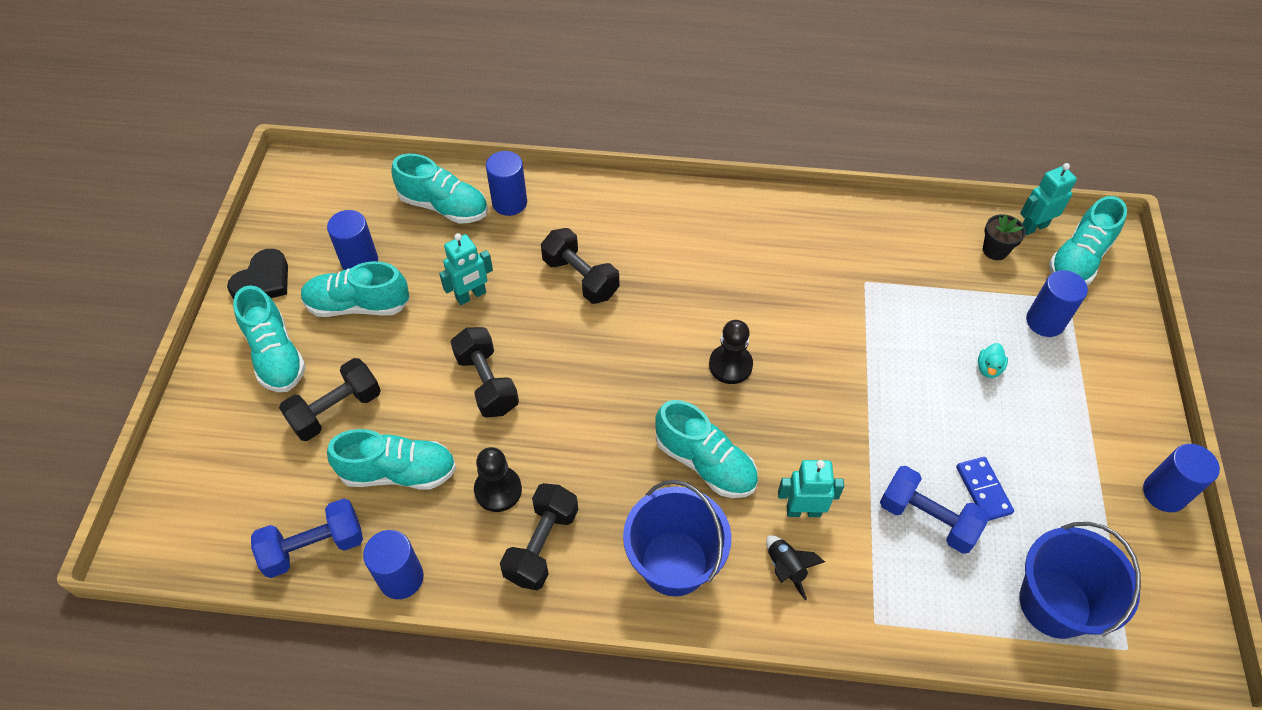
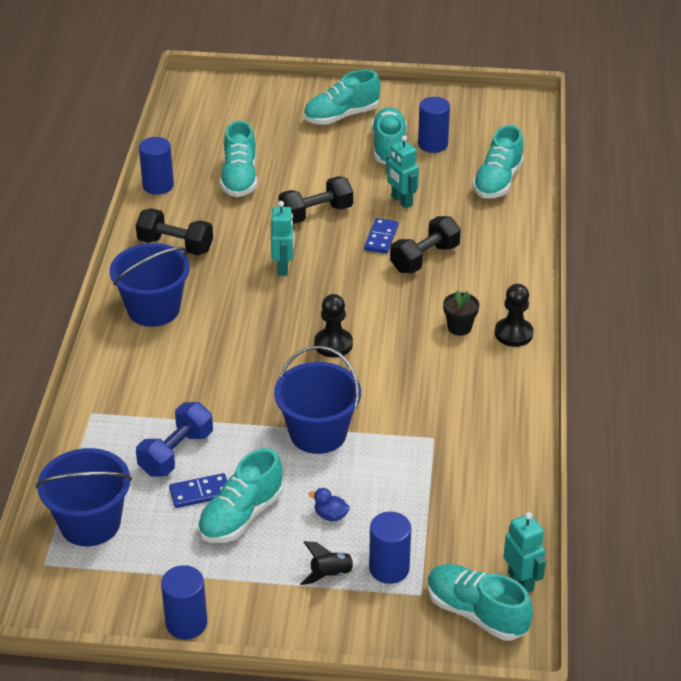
camera: 90 degrees right, 15 degrees down
black heart [227,249,288,299] -> none
blue dumbbell [251,498,363,578] -> none
black dumbbell [279,358,381,441] -> none
black pawn [474,447,522,512] -> black pawn moved to [495,284,534,347]
blue cylinder [486,151,527,216] -> none
turquoise shoe [655,400,758,498] -> turquoise shoe moved to [198,448,283,543]
black rocket [766,535,825,600] -> black rocket moved to [300,541,362,585]
turquoise robot [778,460,844,517] -> turquoise robot moved to [271,201,294,276]
turquoise duck [978,343,1008,378] -> blue duck [309,488,350,521]
black flower pot [983,214,1026,260] -> black flower pot moved to [443,290,479,336]
none -> blue bucket [274,345,361,454]
none -> blue domino [364,218,398,254]

